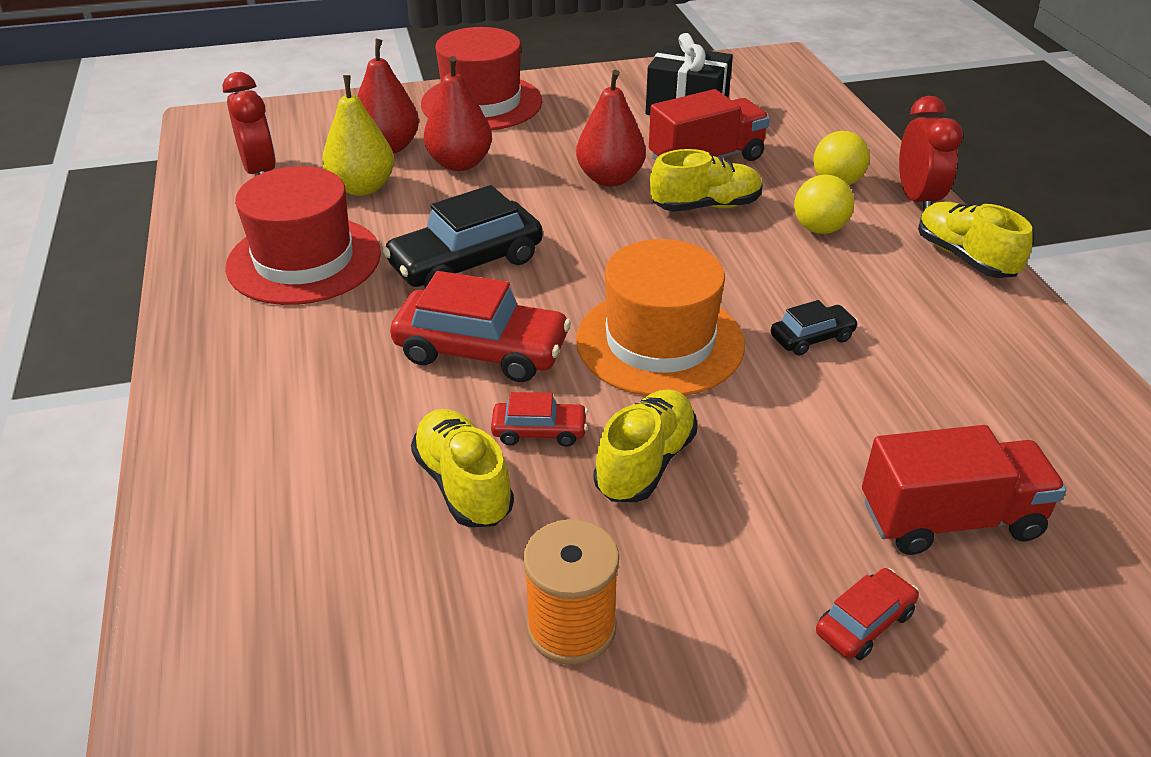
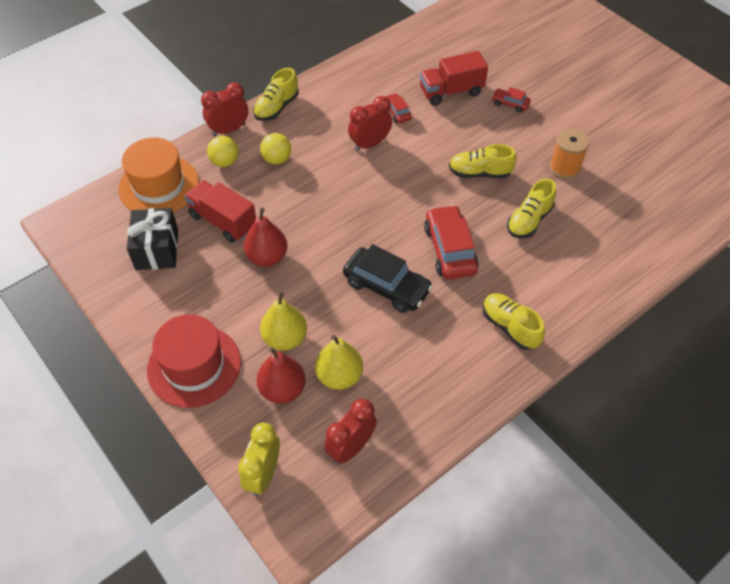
camera: 115 degrees left, 15 degrees up
red hat [225,166,381,305] -> none
red pear [424,56,492,171] -> yellow pear [260,292,307,351]
red car [491,392,588,447] -> red car moved to [385,93,412,123]
orange hat [576,239,745,396] -> orange hat moved to [118,137,199,212]
yellow shoe [650,149,763,212] -> yellow shoe moved to [483,293,545,350]
black car [771,300,858,356] -> red clock [348,96,392,151]
red truck [862,425,1067,555] -> red truck turned 75 degrees counterclockwise [420,51,488,106]
none -> yellow clock [238,423,280,496]

